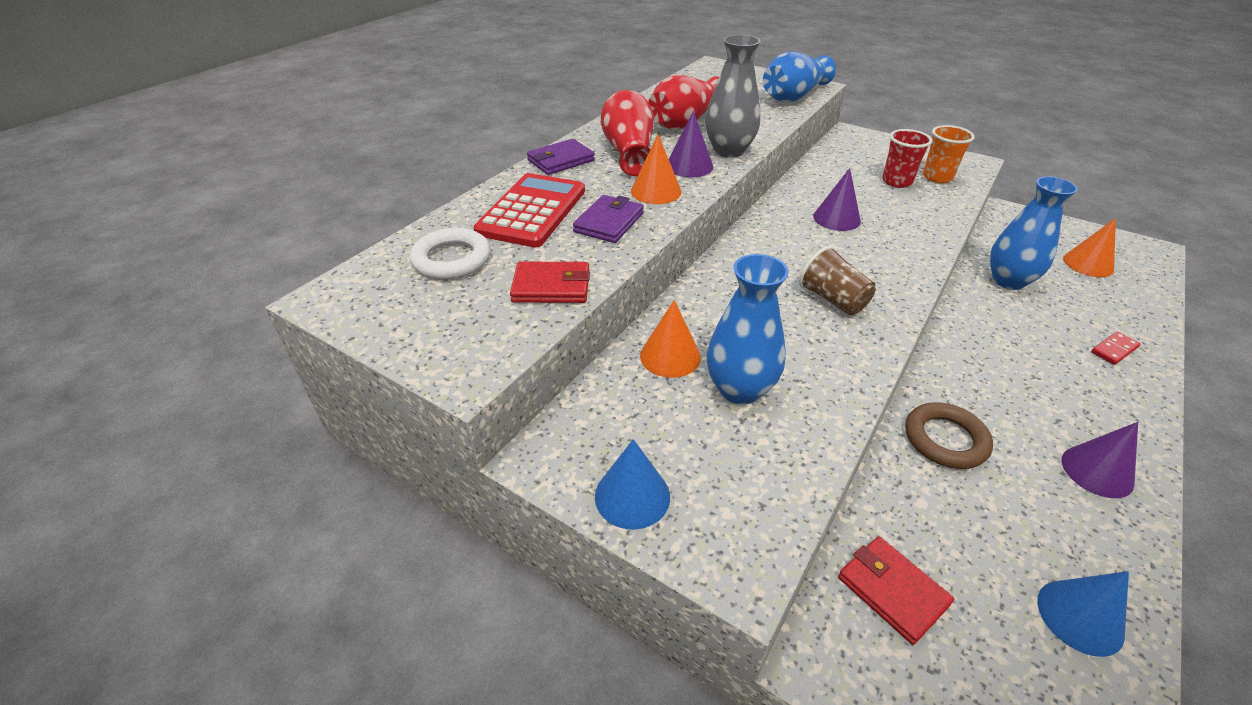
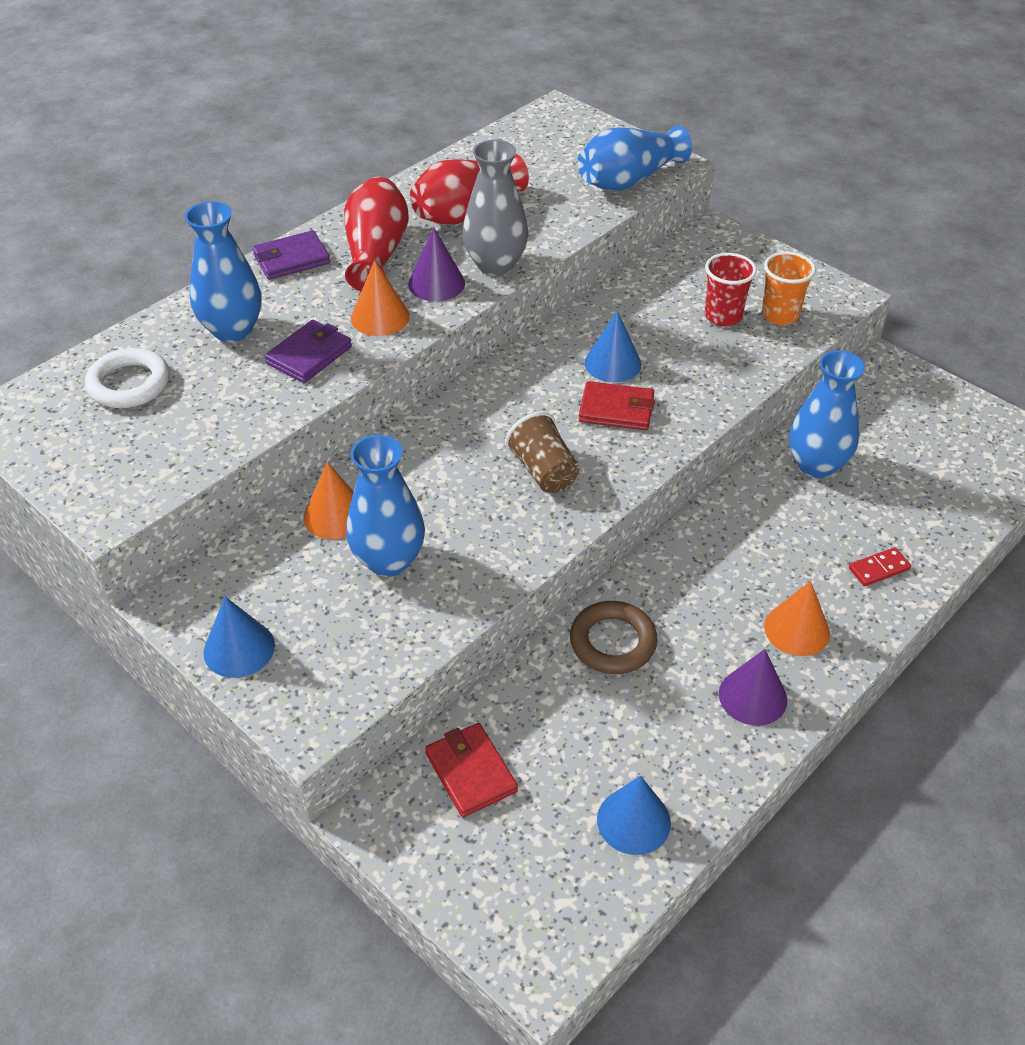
camera: 10 degrees right, 5 degrees up
red calculator [473,173,585,247] -> blue vase [185,201,261,342]
red wallet [510,261,590,303] -> red wallet moved to [579,381,655,430]
purple cone [813,168,861,231] -> blue cone [585,310,641,382]
orange cone [1063,218,1116,277] -> orange cone moved to [764,581,830,656]

